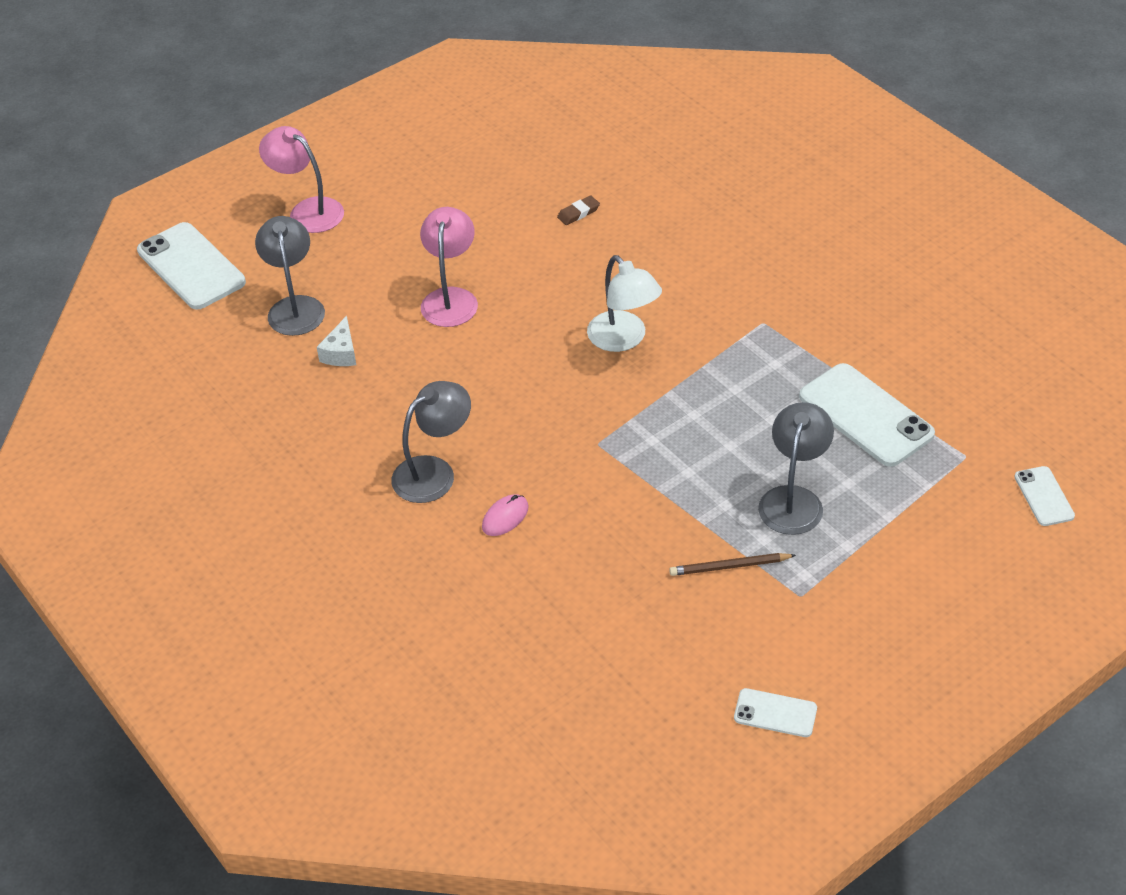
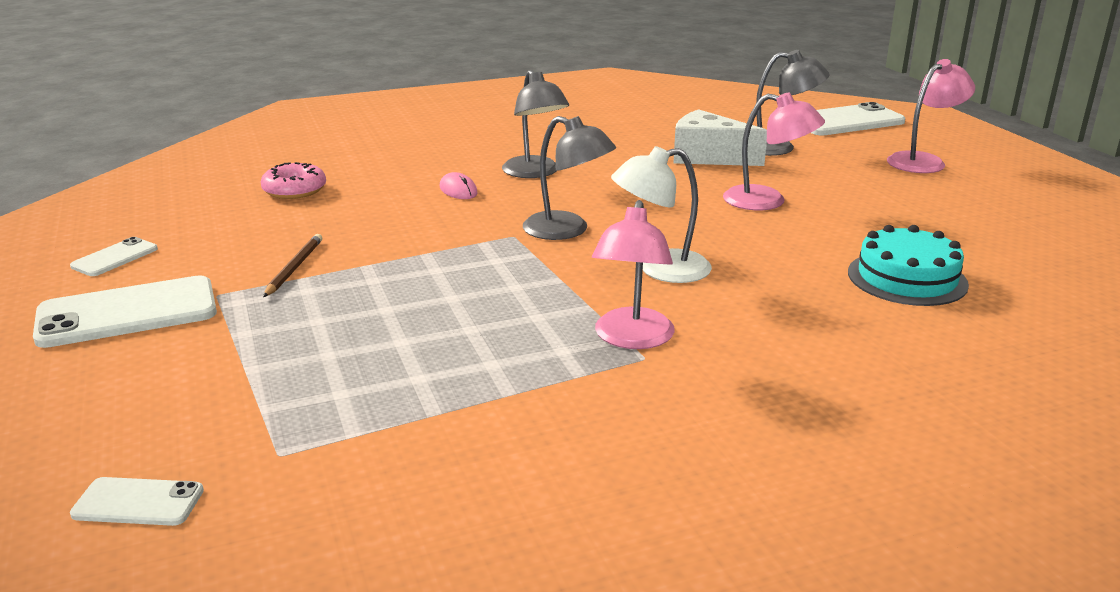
camera: 105 degrees right, 20 degrees down
white cheese [317,316,356,366] -> white cheese [673,109,767,166], size x1.85
brown eraser [557,196,600,225] -> turquoise cake [848,225,969,306]
grey lamp [758,402,834,535] -> grey lamp moved to [523,116,616,240]
white phone [799,363,935,467] -> white phone moved to [33,275,217,348]
none -> pink donut [261,162,326,199]
none -> pink lamp [592,200,675,349]

